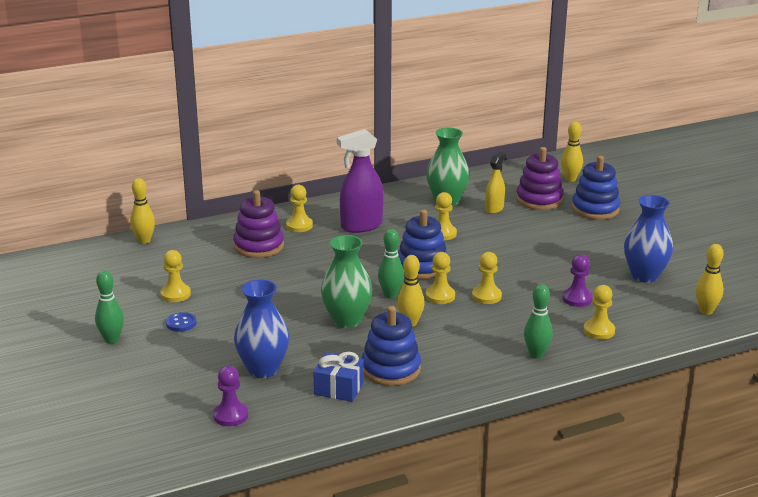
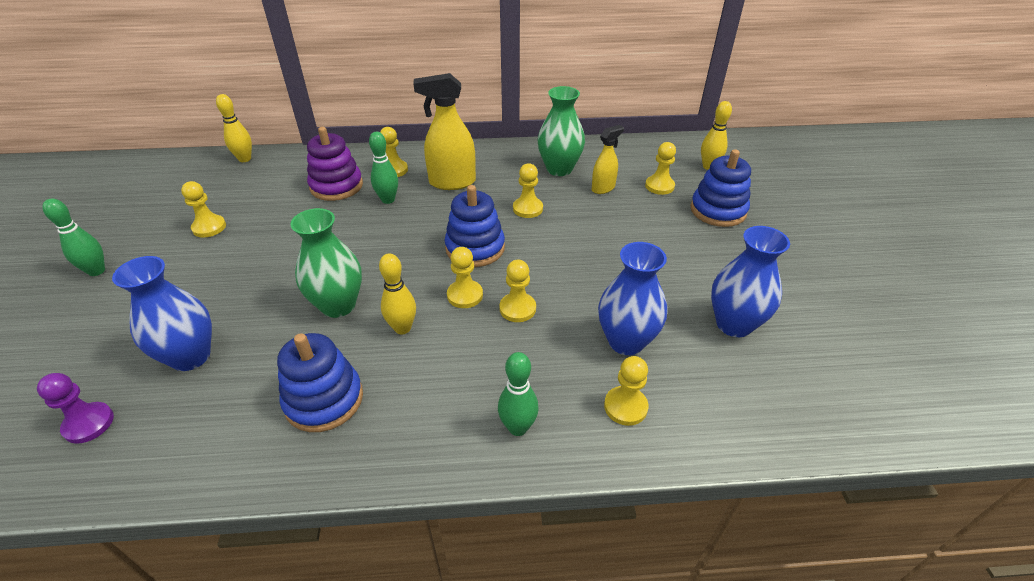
camera: 20 degrees right, 15 degrees up
blue button [166,312,196,332] -> none
blue gift [313,352,364,402] -> none
purple spray bottle [337,129,383,233] -> yellow spray bottle [413,73,476,190]
green bowling pin [378,229,404,299] -> green bowling pin moved to [369,132,398,204]
purple stacking toy [516,147,564,210] -> yellow pawn [645,142,676,195]
purple pawn [562,254,593,307] -> blue vase [598,242,667,355]
yellow bowling pin [696,244,723,315] -> none

